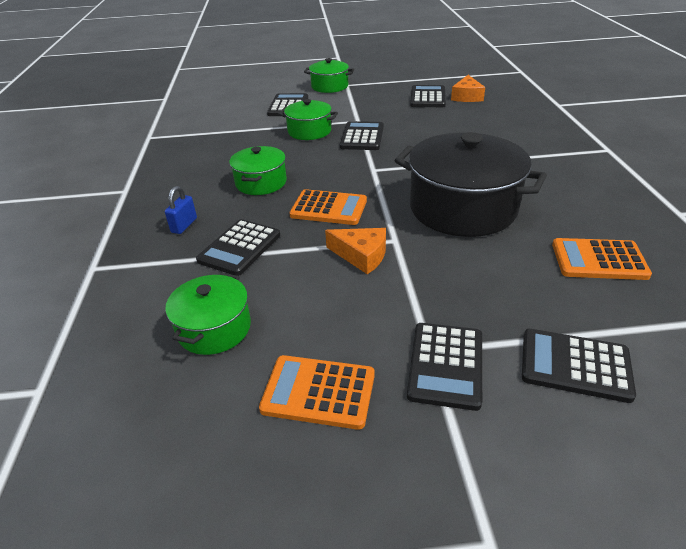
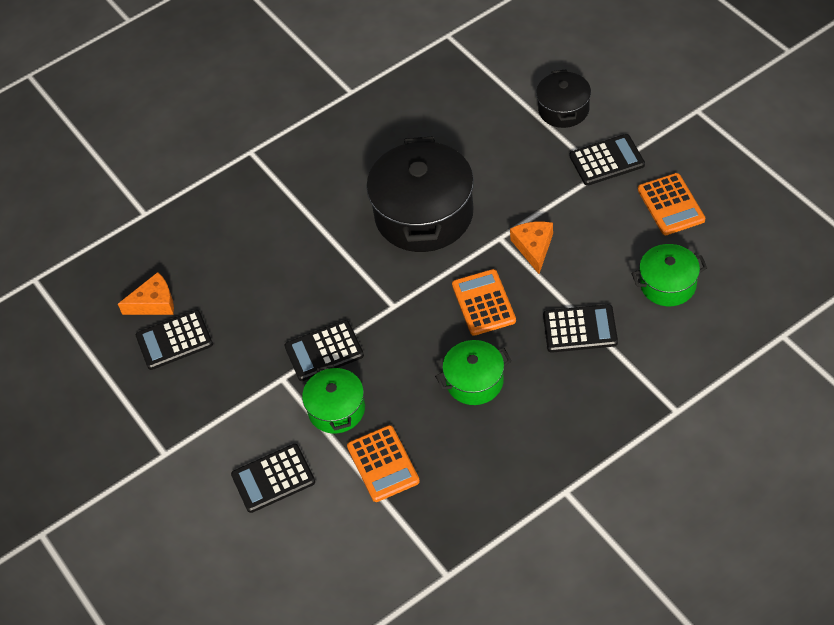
camera: 115 degrees left, 15 degrees up
blue padlock [165,186,197,234] -> none
green pot [304,58,354,93] -> none
black calculator [522,329,636,403] -> black pot [536,69,591,128]
orange calculator [552,238,652,280] -> orange calculator moved to [347,425,420,502]

